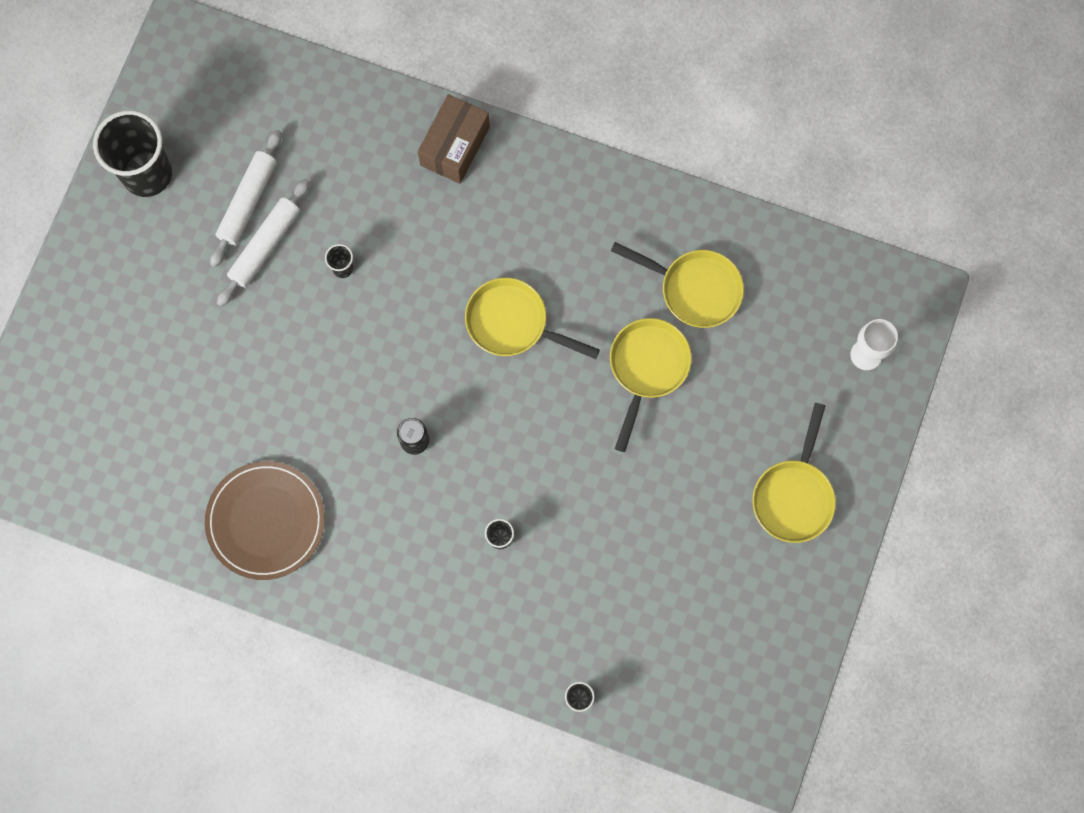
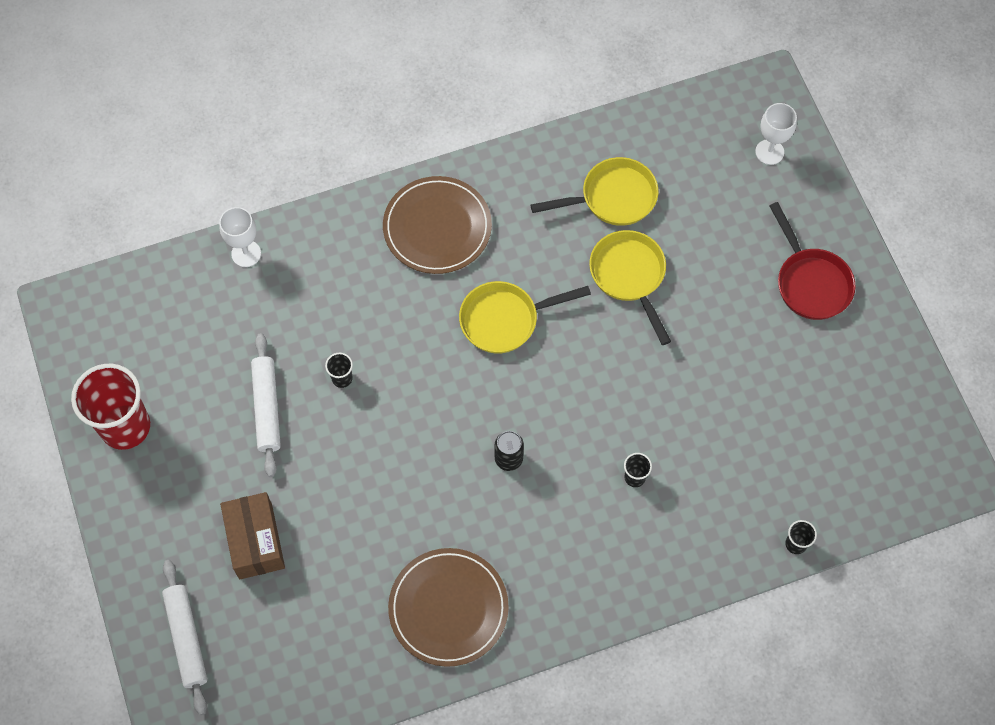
camera: 40 degrees left, 10 degrees down
black cup [93,110,172,197] -> red cup [71,364,150,450]
white rolling pin [210,130,282,267] -> white rolling pin moved to [162,560,207,715]
brown box [418,94,490,184] -> brown box moved to [220,492,285,579]
yellow pan [752,403,836,543] -> red pan [769,202,856,320]
none -> white goblet [219,207,261,267]
none -> brown plate [383,176,492,274]

